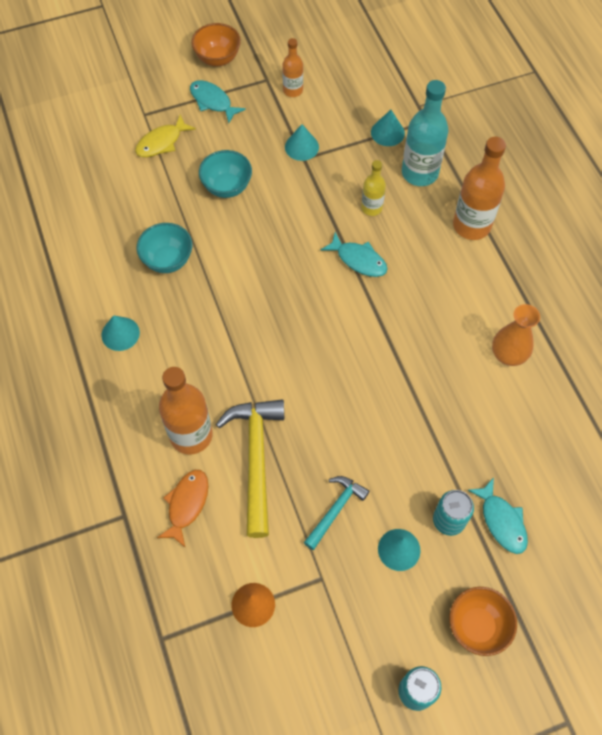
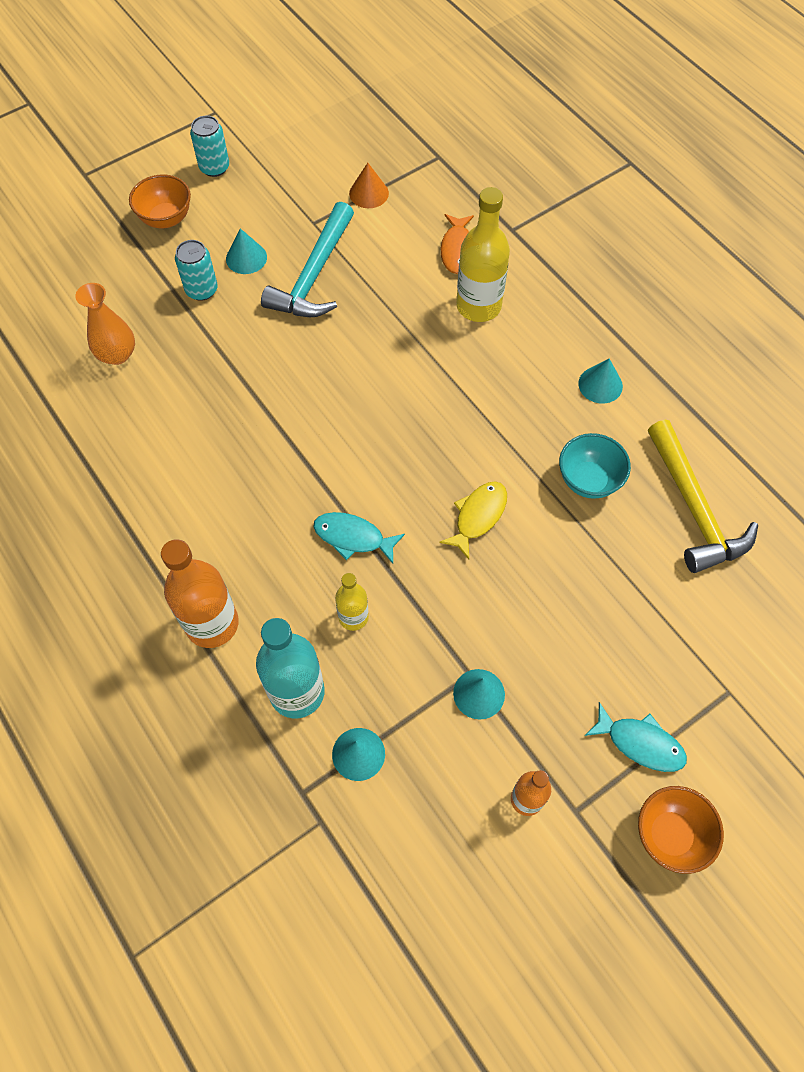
camera: 165 degrees right, 0 degrees up
yellow fish [135,114,196,157] -> yellow fish moved to [439,481,507,559]
orange bottle [159,367,213,455] -> yellow bottle [456,187,510,322]
turquoise bowl [199,150,252,198] -> none
yellow hammer [216,400,284,538] -> yellow hammer moved to [648,420,758,573]
turquoise hammer [304,476,369,550] -> turquoise hammer [261,202,354,317], size x1.75
turquoise fish [468,477,528,554] -> none
orange vase [492,304,540,366] -> orange vase moved to [75,283,135,365]

